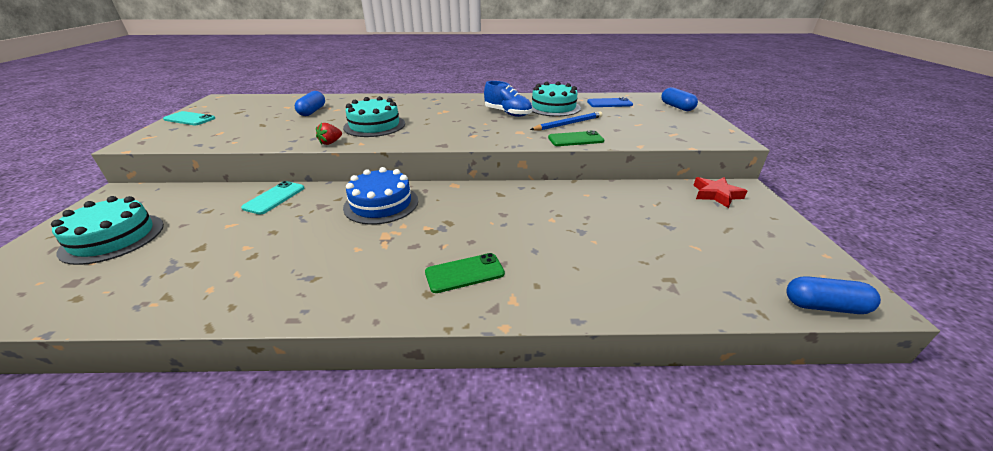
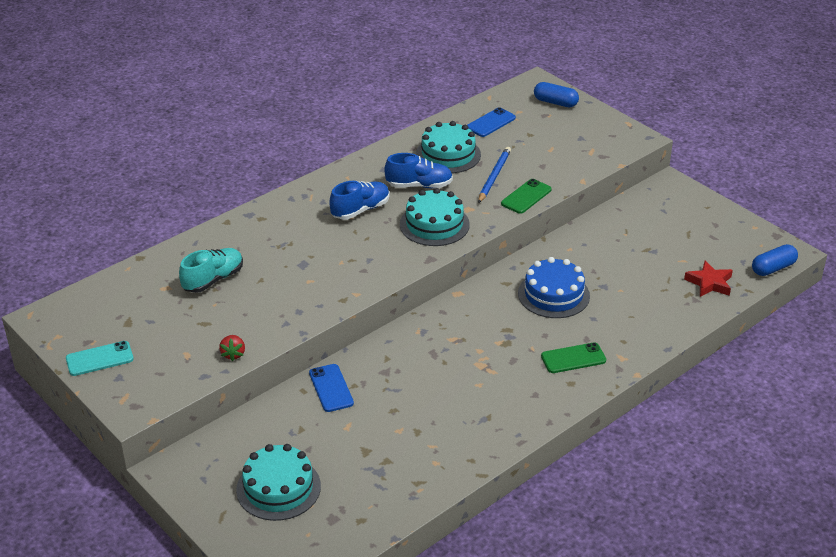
camera: 40 degrees left, 5 degrees up
turquoise phone [241,181,304,214] -> blue phone [309,364,354,412]
blue capsule [295,91,325,116] -> turquoise shoe [179,248,243,293]
red strawberry [316,123,342,145] -> red strawberry moved to [219,335,245,361]
turquoise cake [343,96,405,137] -> turquoise cake moved to [400,188,470,246]
blue cake [343,167,418,225] -> blue cake moved to [518,257,590,318]
green phone [425,253,505,293] -> green phone turned 45 degrees clockwise [541,342,606,373]
red star [693,177,747,208] -> red star moved to [684,261,733,297]
none -> blue shoe [330,181,390,220]

